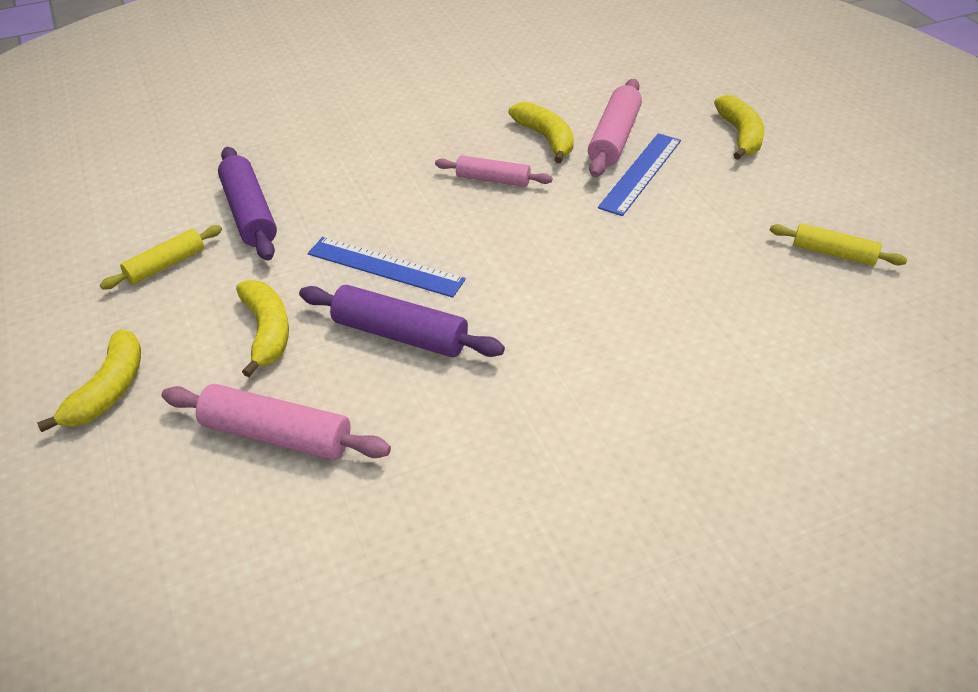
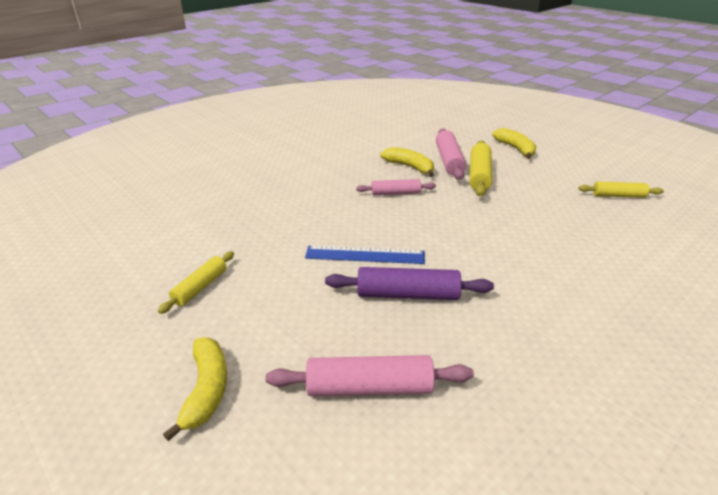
camera: 20 degrees left, 10 degrees down
purple rolling pin [218,147,277,261] -> none
yellow banana [236,280,289,377] -> none
blue ruler [598,133,681,216] -> yellow rolling pin [470,141,492,197]

